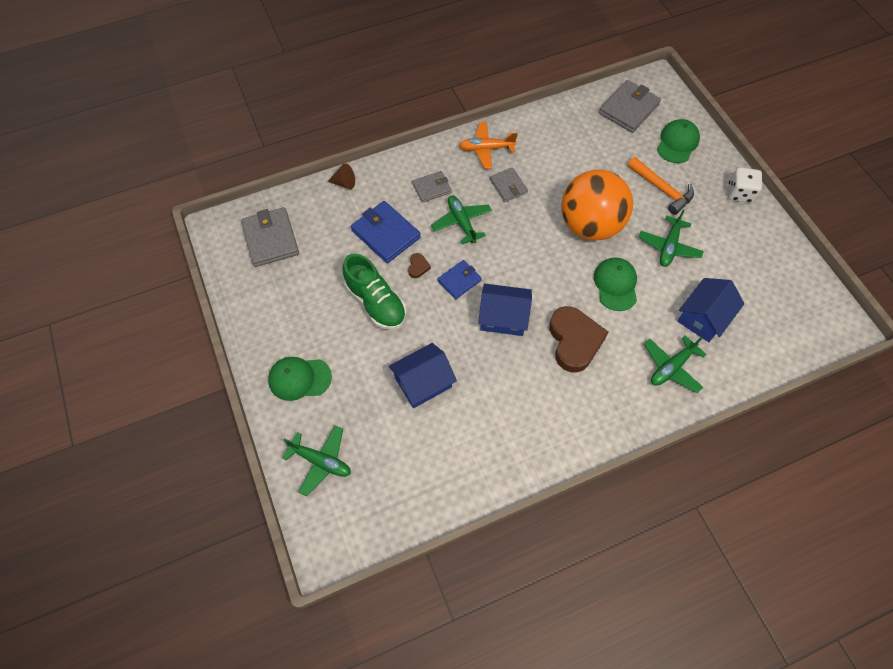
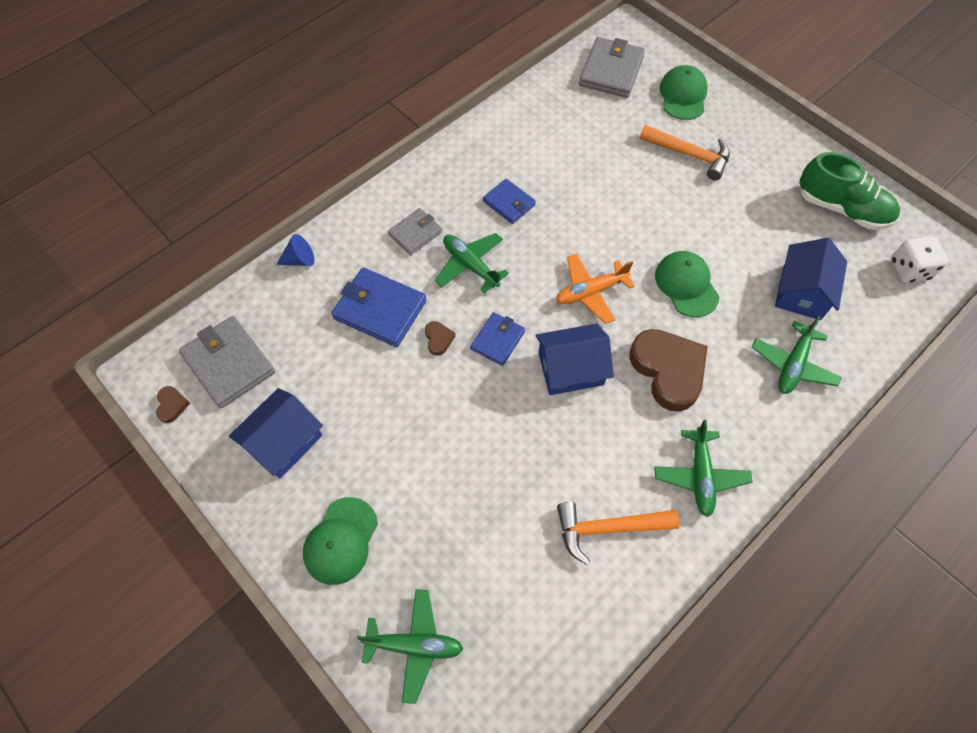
camera: 20 degrees left, 0 degrees up
green cap [268,357,332,401] -> green cap turned 45 degrees counterclockwise [303,497,378,585]
brown cone [327,164,355,189] -> blue cone [276,234,314,266]
green shoe [342,254,406,330] -> green shoe moved to [799,152,900,230]
blue house [389,343,457,408] -> blue house moved to [229,388,323,479]
orange plane [459,122,518,169] -> orange plane moved to [556,254,635,324]
grey wallet [490,167,528,202] -> blue wallet [483,179,536,224]
orange ball [561,169,633,241] -> none
green plane [639,210,704,267] -> green plane moved to [654,420,752,517]
white dice [729,167,762,203] -> white dice moved to [891,236,948,284]
none -> brown heart [156,386,190,423]
none -> orange hammer [557,502,680,565]

